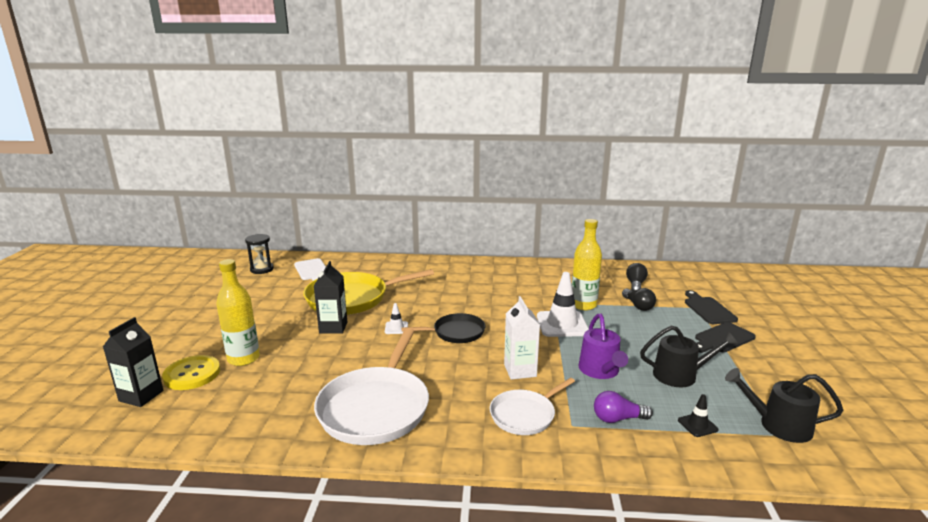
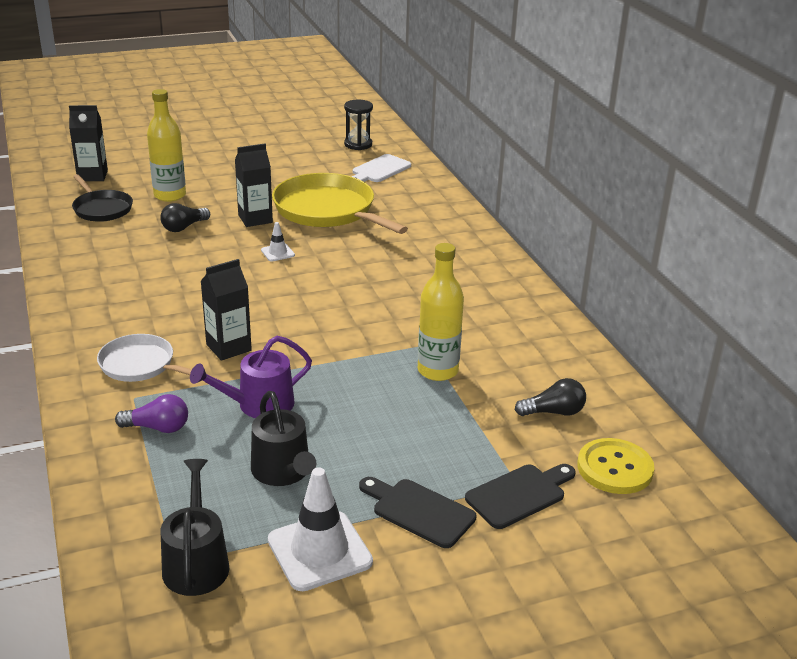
camera: 65 degrees right, 10 degrees up
yellow button [162,355,220,390] -> yellow button moved to [577,438,655,494]
white pan [314,328,429,445] -> none
black pan [401,313,486,343] -> black pan moved to [72,174,133,222]
white carton [504,296,540,380] -> black carton [201,259,252,361]
white traffic cone [537,272,589,337] -> white traffic cone moved to [268,467,373,591]
purple light bulb [594,391,653,423] -> purple light bulb turned 120 degrees clockwise [115,394,188,433]
black light bulb [622,288,656,311] -> black light bulb moved to [160,203,210,232]
black traffic cone [678,394,719,437] -> none

